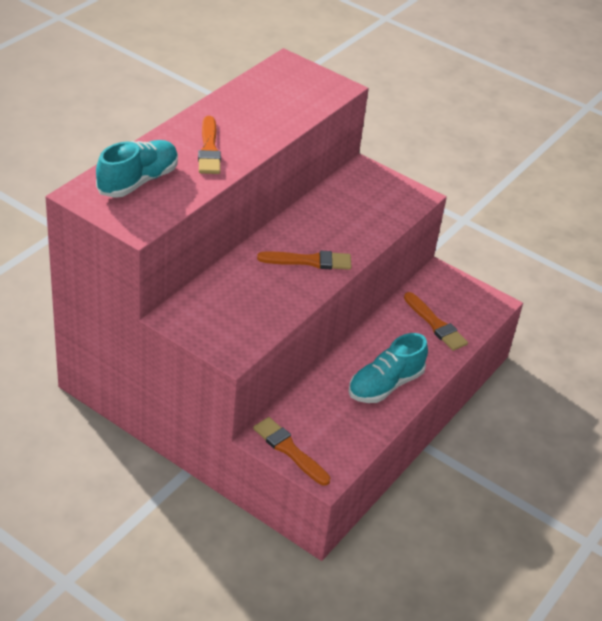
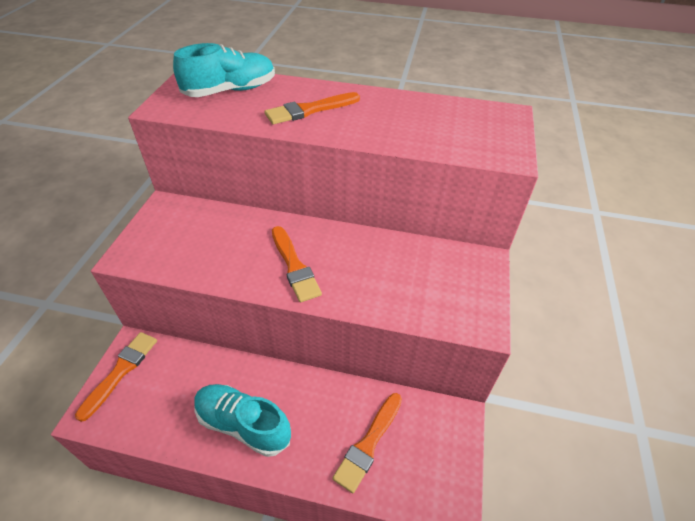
camera: 70 degrees right, 5 degrees up
turquoise shoe [96,140,178,198] -> turquoise shoe turned 45 degrees counterclockwise [173,43,275,97]

